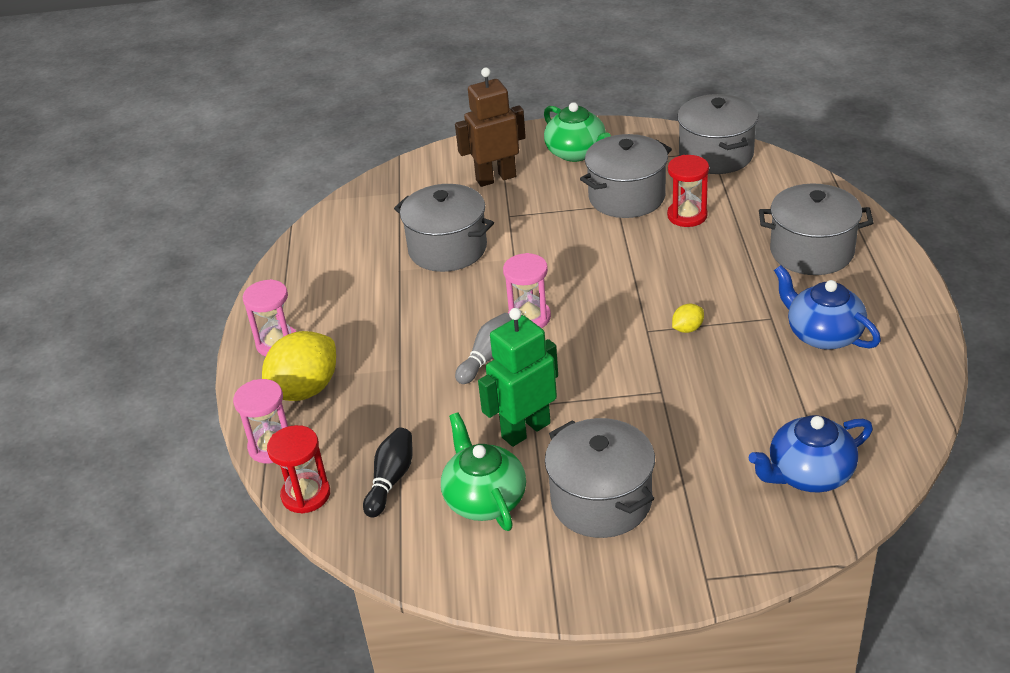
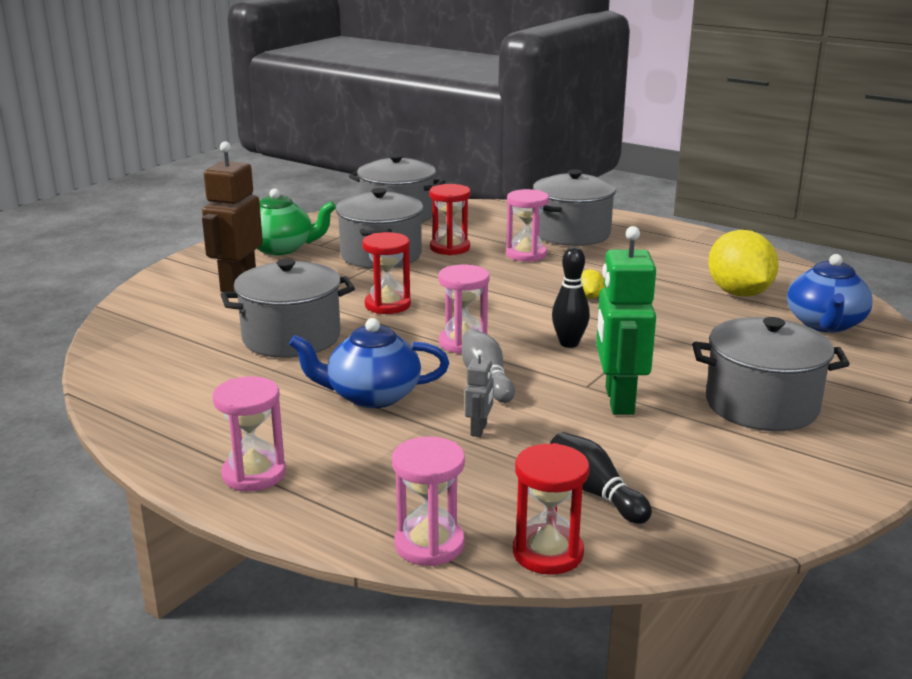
camera: 55 degrees left, 15 degrees down
yellow lemon [262,331,336,401] -> yellow lemon moved to [708,230,779,297]
green teapot [441,412,526,531] -> none
blue teapot [774,265,881,350] -> blue teapot moved to [289,318,449,408]
none -> red hourglass [362,232,411,314]
none -> grey robot [465,350,494,437]
none -> pink hourglass [506,189,549,262]
none -> black bowling pin [552,247,590,348]

